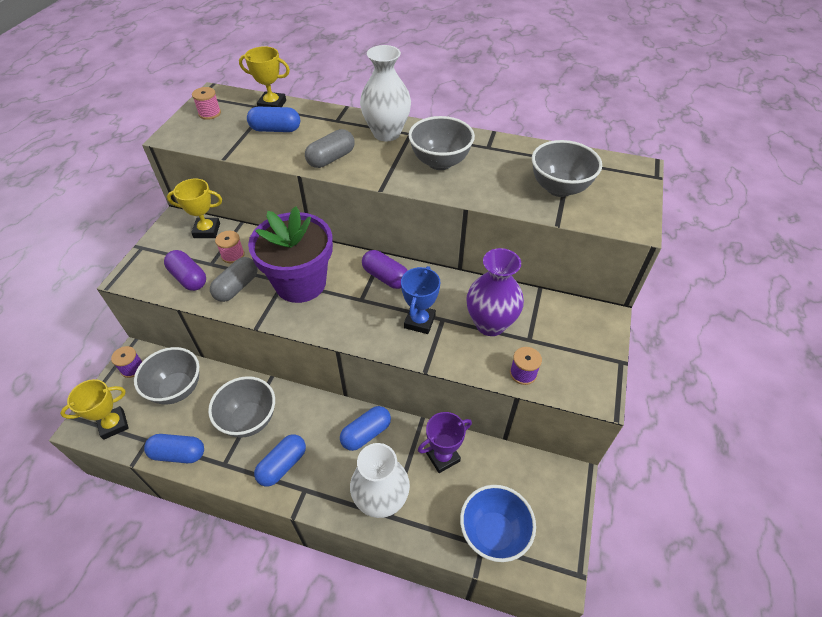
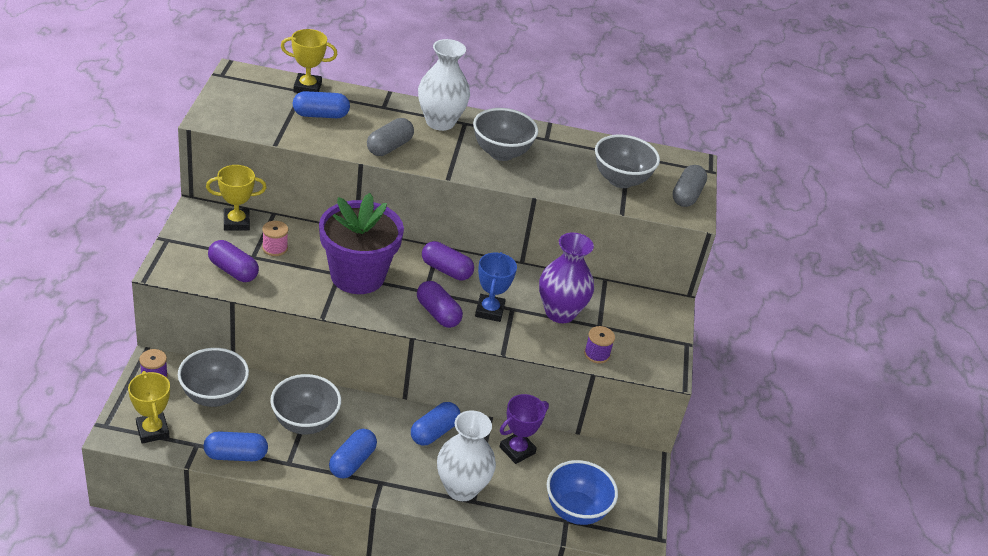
camera: 15 degrees left, 10 degrees down
yellow trophy [60,379,129,440] -> yellow trophy turned 75 degrees counterclockwise [128,371,170,444]
pink spool [192,87,221,120] -> none
grey capsule [210,257,258,302] -> grey capsule moved to [672,165,707,207]
none -> purple capsule [417,281,463,328]

